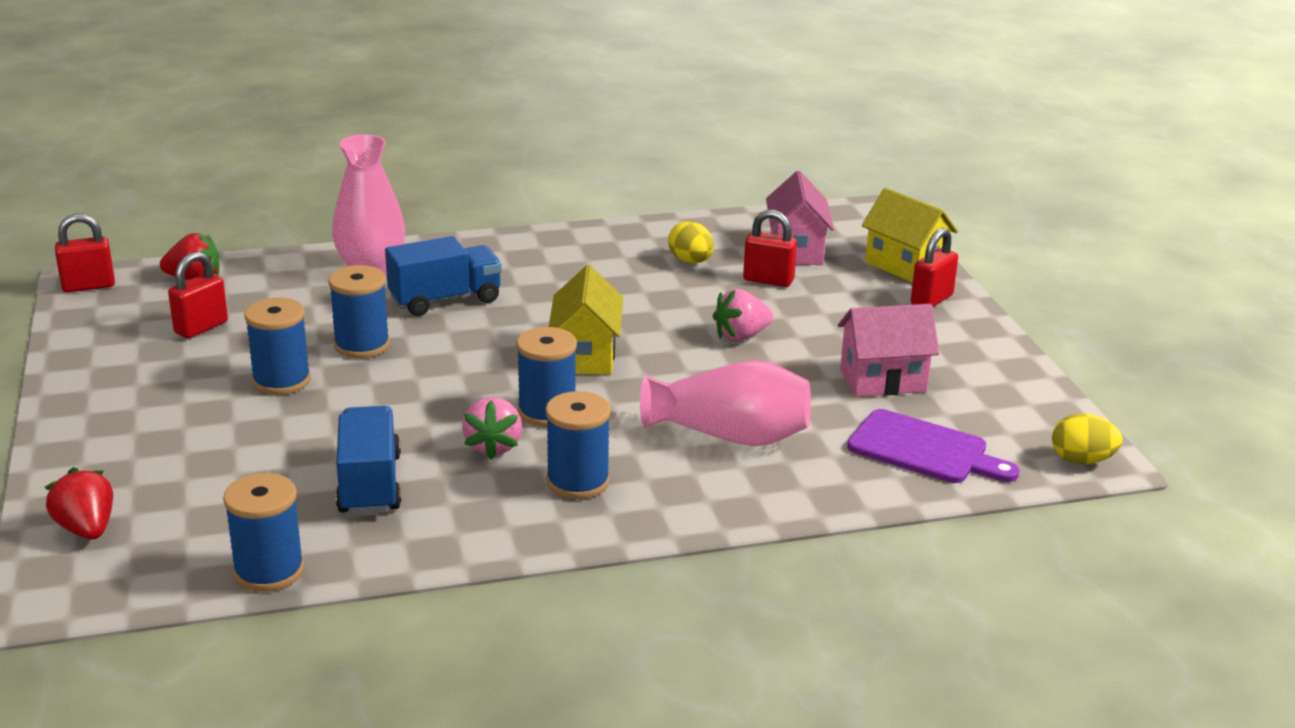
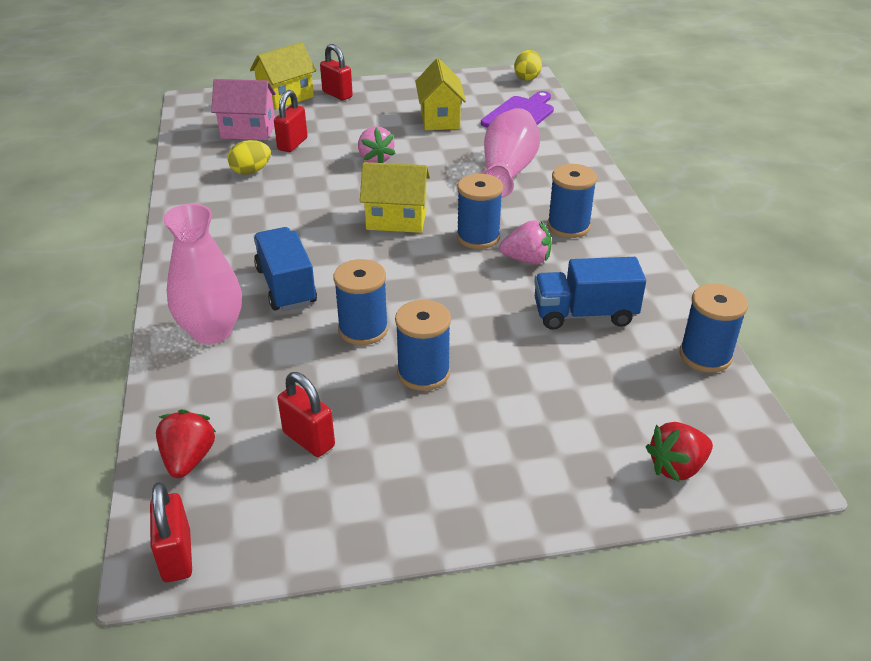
camera: 85 degrees left, 10 degrees up
pink house [838,304,939,397] -> yellow house [415,58,466,130]

